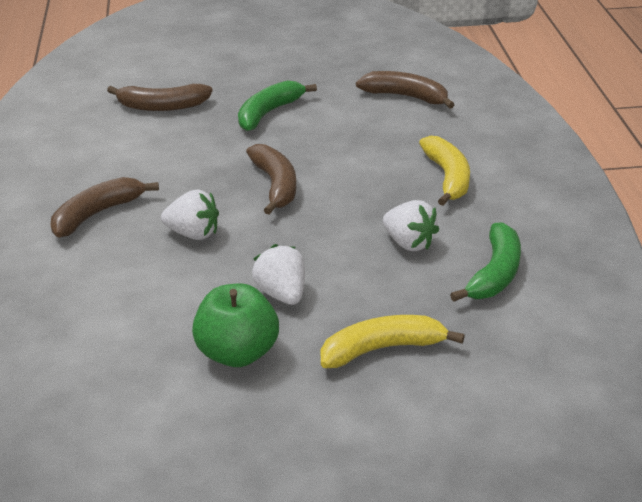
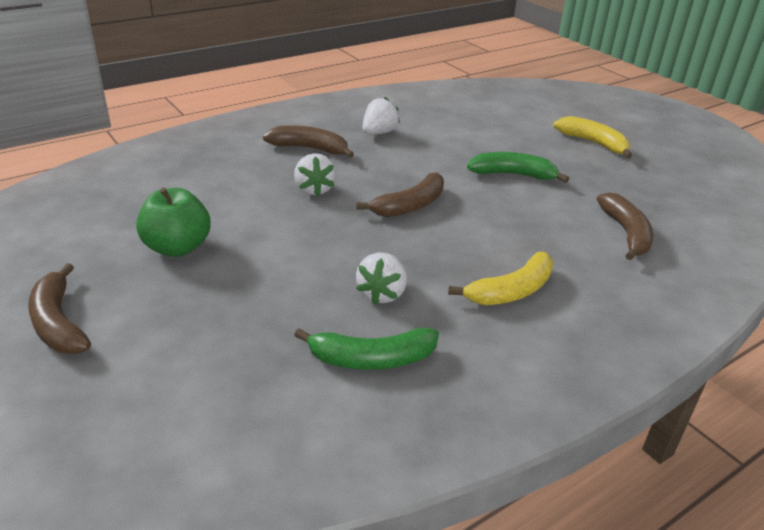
camera: 60 degrees right, 0 degrees up
brown banana [107,84,213,111] -> brown banana moved to [28,263,91,354]
white strawberry [252,244,305,305] -> white strawberry moved to [363,97,400,135]
yellow banana [321,315,465,368] -> yellow banana moved to [553,116,632,158]

